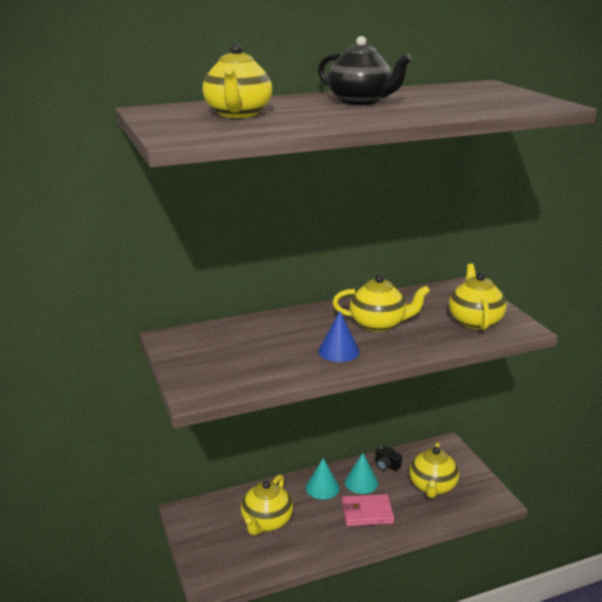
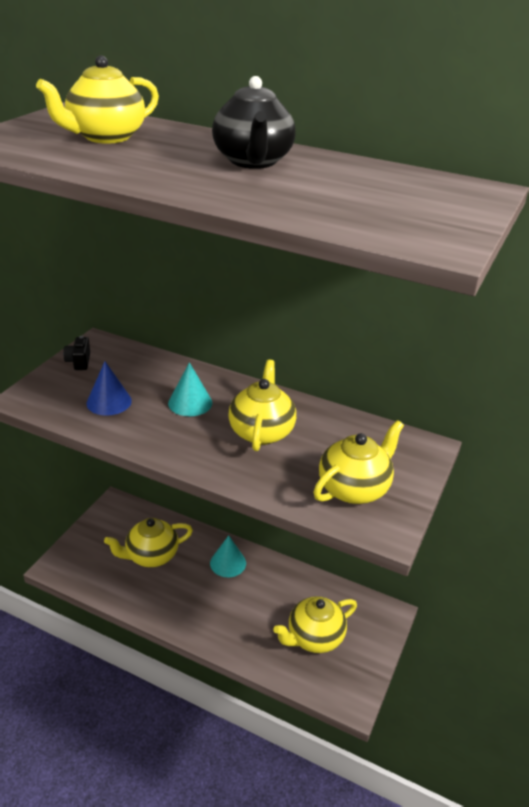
camera: 45 degrees right, 10 degrees up
blue cone [318,311,360,362] -> blue cone moved to [87,361,132,416]
yellow teapot [333,274,430,332] -> yellow teapot turned 135 degrees counterclockwise [228,360,296,451]
pink wallet [342,494,394,526] -> none
turquoise cone [345,453,378,494] -> turquoise cone moved to [168,362,212,416]
black camera [375,446,402,471] -> black camera moved to [63,336,90,370]

